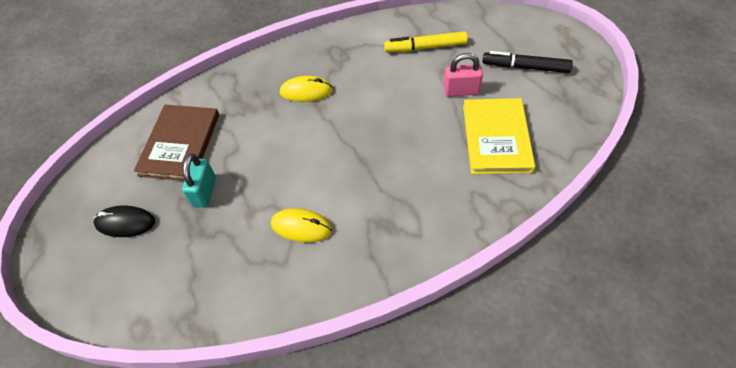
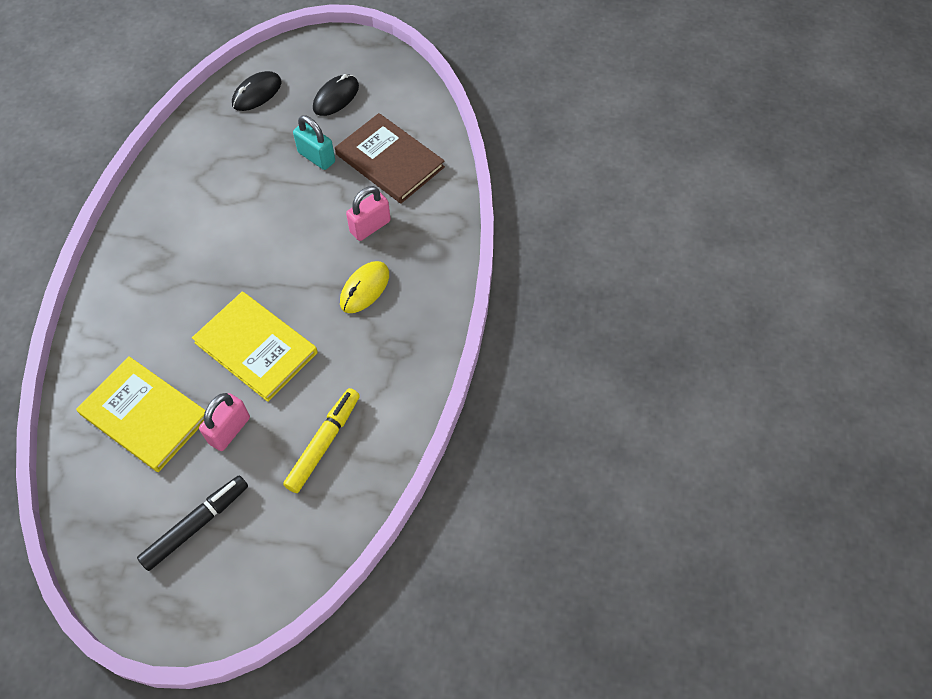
camera: 120 degrees right, 5 degrees up
yellow mouse [271,208,332,242] -> none
none -> yellow book [192,291,318,402]
none -> black mouse [232,71,282,111]
none -> pink padlock [346,186,391,241]

